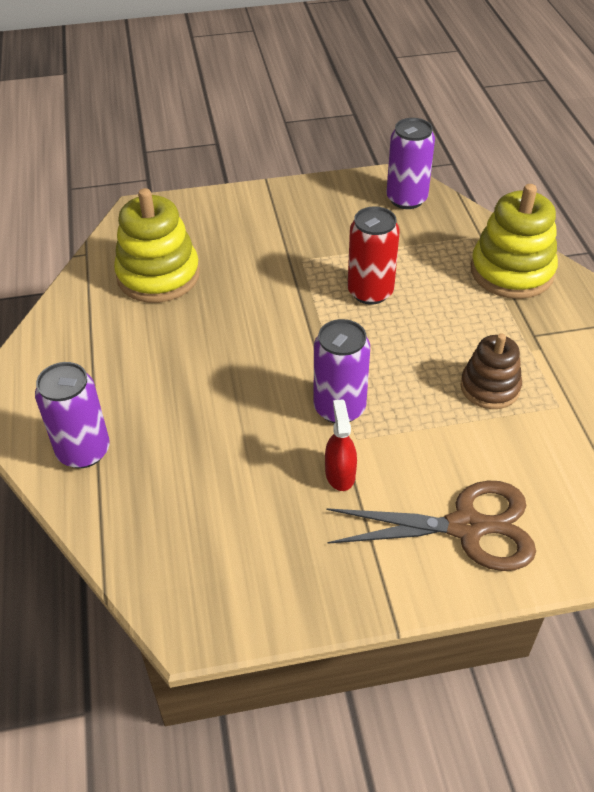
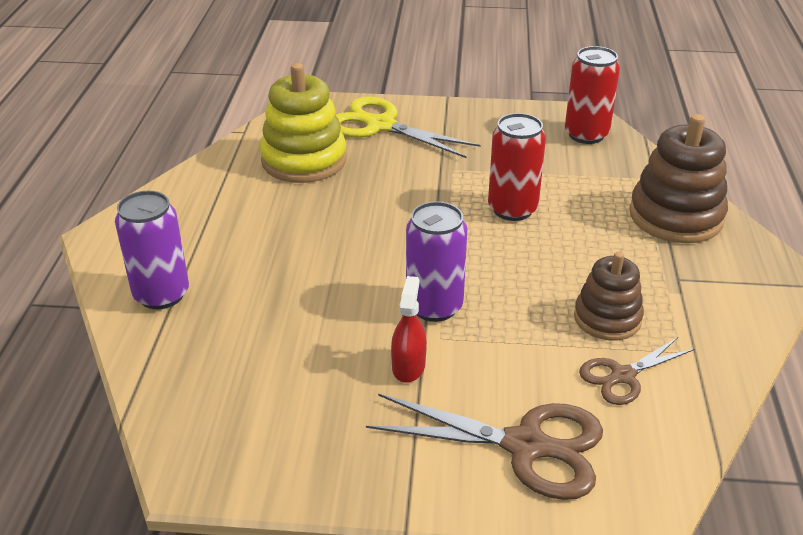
camera: 15 degrees right, 10 degrees down
purple can [386,118,435,209] -> red can [565,46,620,144]
yellow stacking toy [471,184,558,299] -> brown stacking toy [629,114,728,243]
none -> yellow scissors [336,97,481,158]
none -> brown scissors [579,337,695,405]

